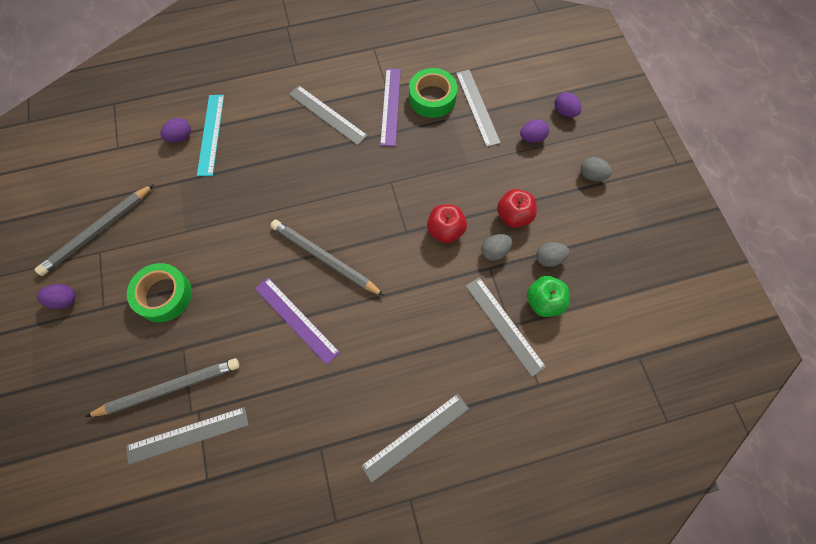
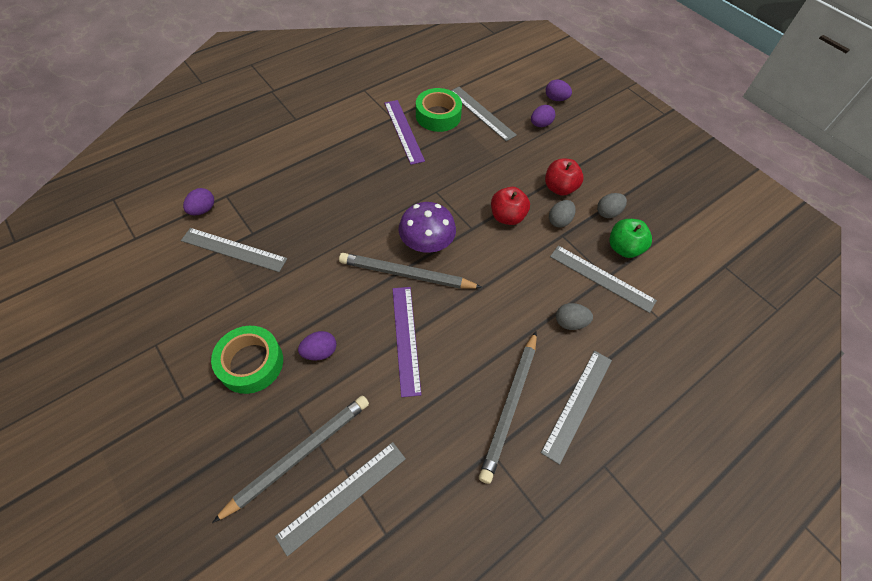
camera: 25 degrees left, 10 degrees down
grey pencil [35,184,154,276] -> grey pencil moved to [479,331,537,484]
purple egg [37,284,75,309] -> purple egg moved to [298,331,337,361]
turquoise ruler [197,95,224,176] -> none
purple ruler [255,277,340,365] -> purple ruler turned 60 degrees clockwise [393,287,421,397]
grey ruler [289,86,368,145] -> grey ruler moved to [181,228,287,272]
grey egg [580,157,612,181] -> grey egg moved to [556,303,593,330]
none -> purple mushroom [398,202,456,253]

